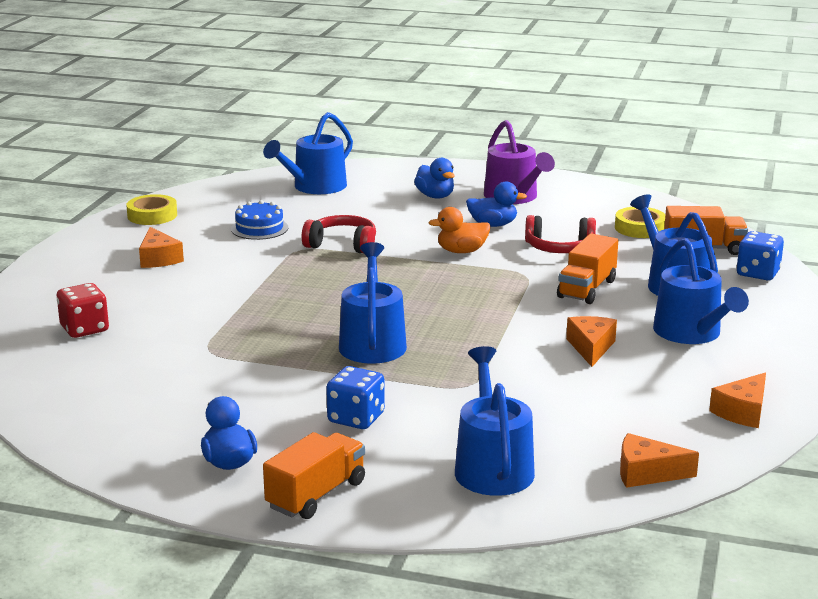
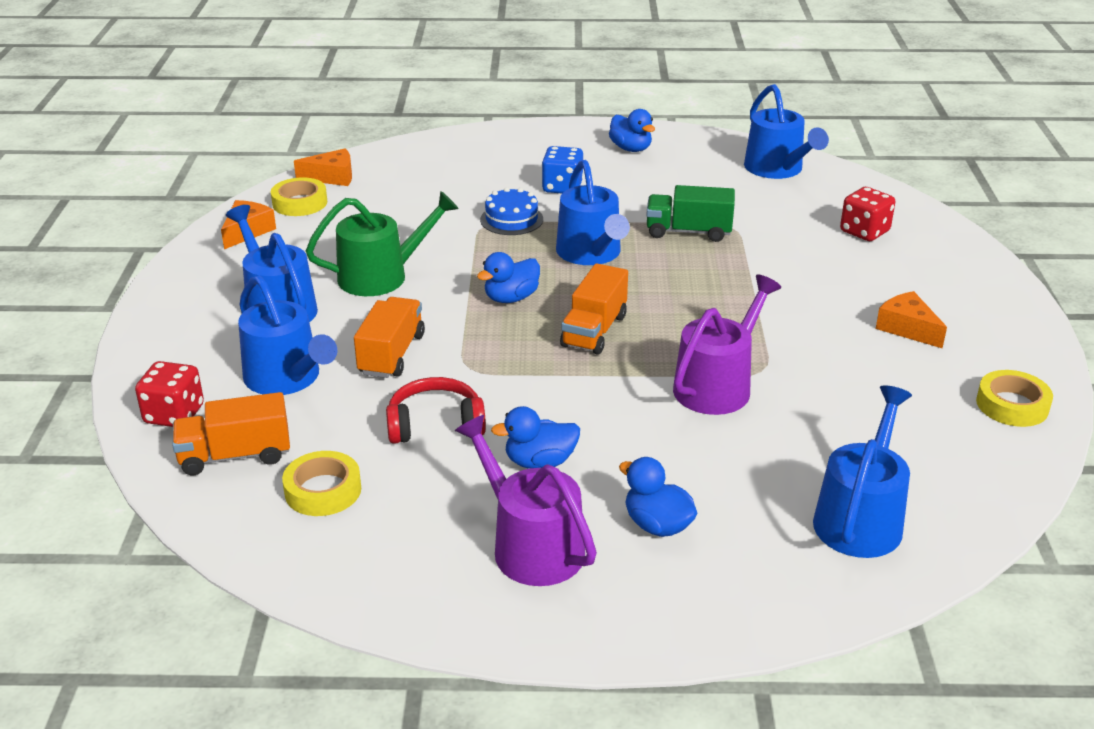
camera: 165 degrees right, 10 degrees up
blue cake [231,200,288,240] -> blue cake moved to [480,187,543,235]
orange truck [263,432,365,519] -> orange truck moved to [560,263,628,355]
red headphones [302,215,376,254] -> purple watering can [673,275,781,415]
orange duck [429,207,490,253] -> none
blue watering can [455,346,535,496] -> blue watering can moved to [744,84,829,179]
orange cheese [566,316,617,367] -> green watering can [306,191,459,296]
blue dice [737,231,784,280] -> red dice [135,361,204,427]
none -> yellow tape [271,177,327,216]
none -> blue duck [477,252,540,303]
none -> green truck [646,185,735,242]

